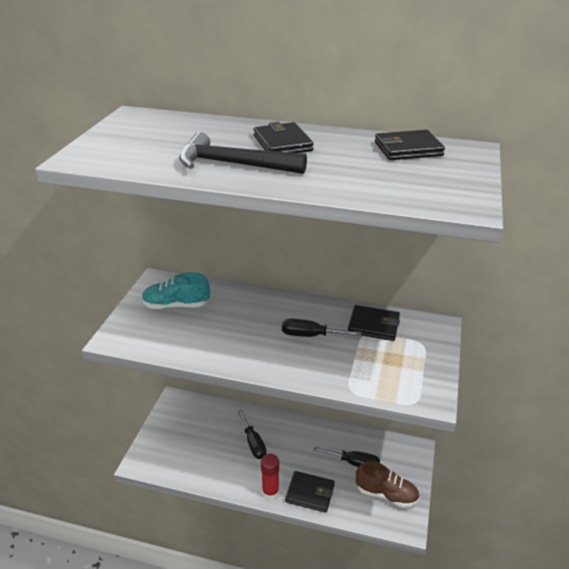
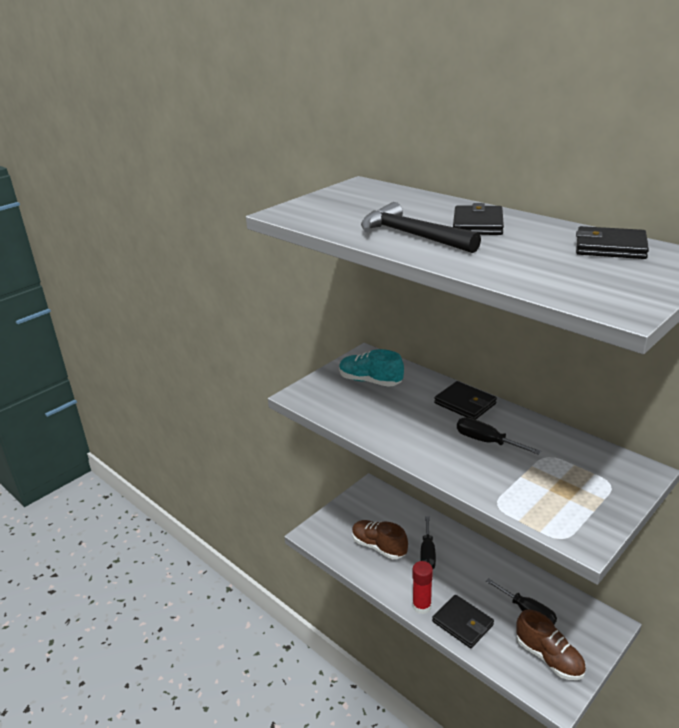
camera: 30 degrees right, 5 degrees down
black wallet [348,305,400,341] -> black wallet moved to [434,381,497,420]
none -> brown shoe [352,520,408,559]

